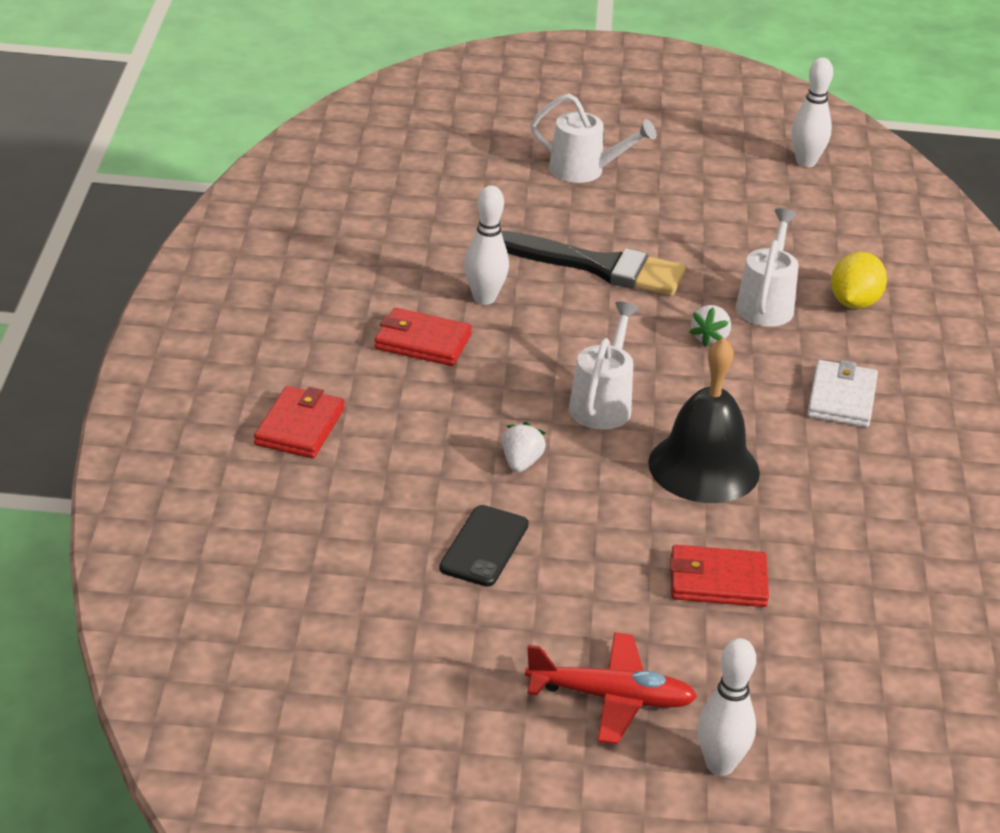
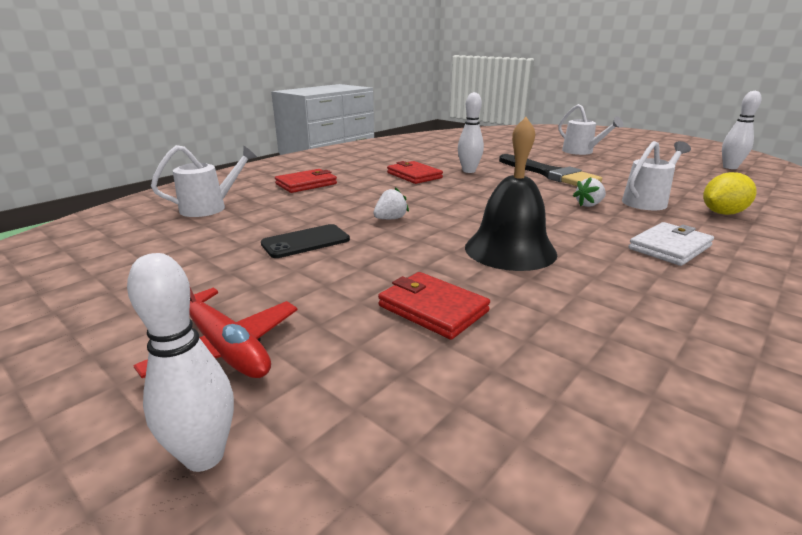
camera: 40 degrees right, 10 degrees down
white watering can [569,301,639,429] -> white watering can moved to [151,145,257,217]

